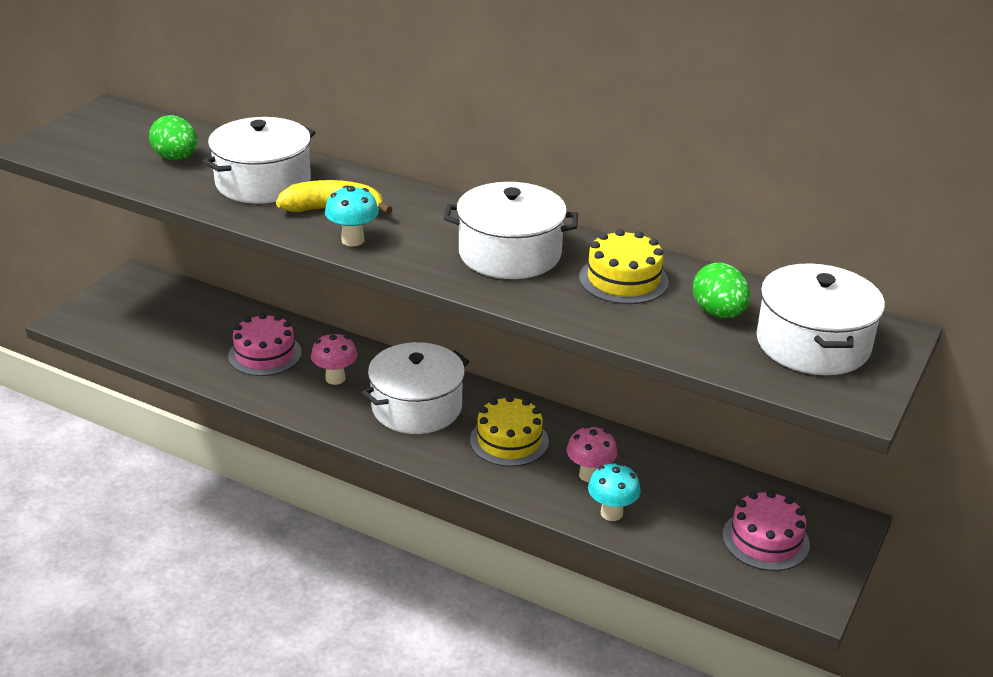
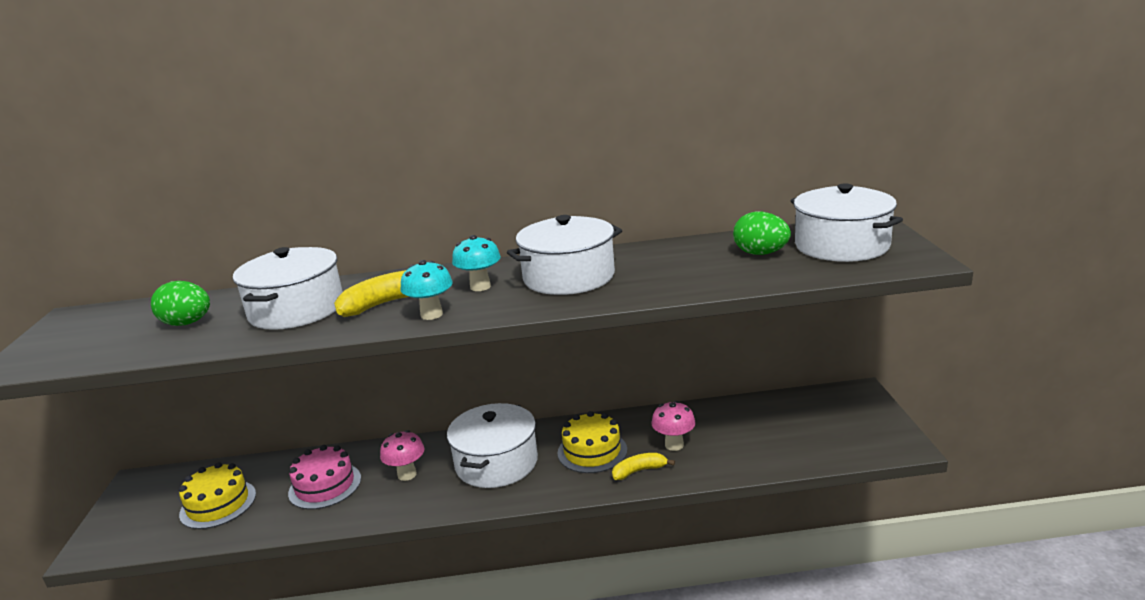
camera: 30 degrees left, 10 degrees down
yellow cake [579,229,669,304] -> yellow cake moved to [179,462,256,529]
turquoise mushroom [588,463,641,521] -> turquoise mushroom moved to [452,235,501,291]
pink cake [722,490,810,571] -> none
none -> yellow banana [612,453,675,480]

